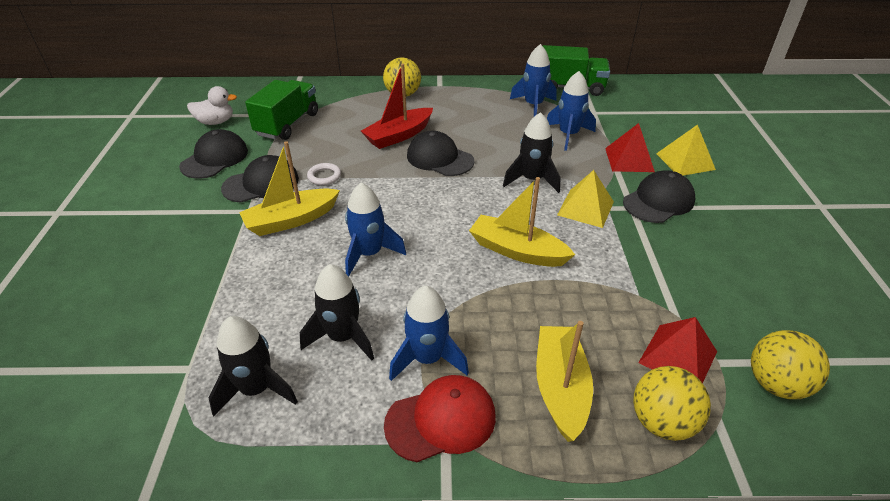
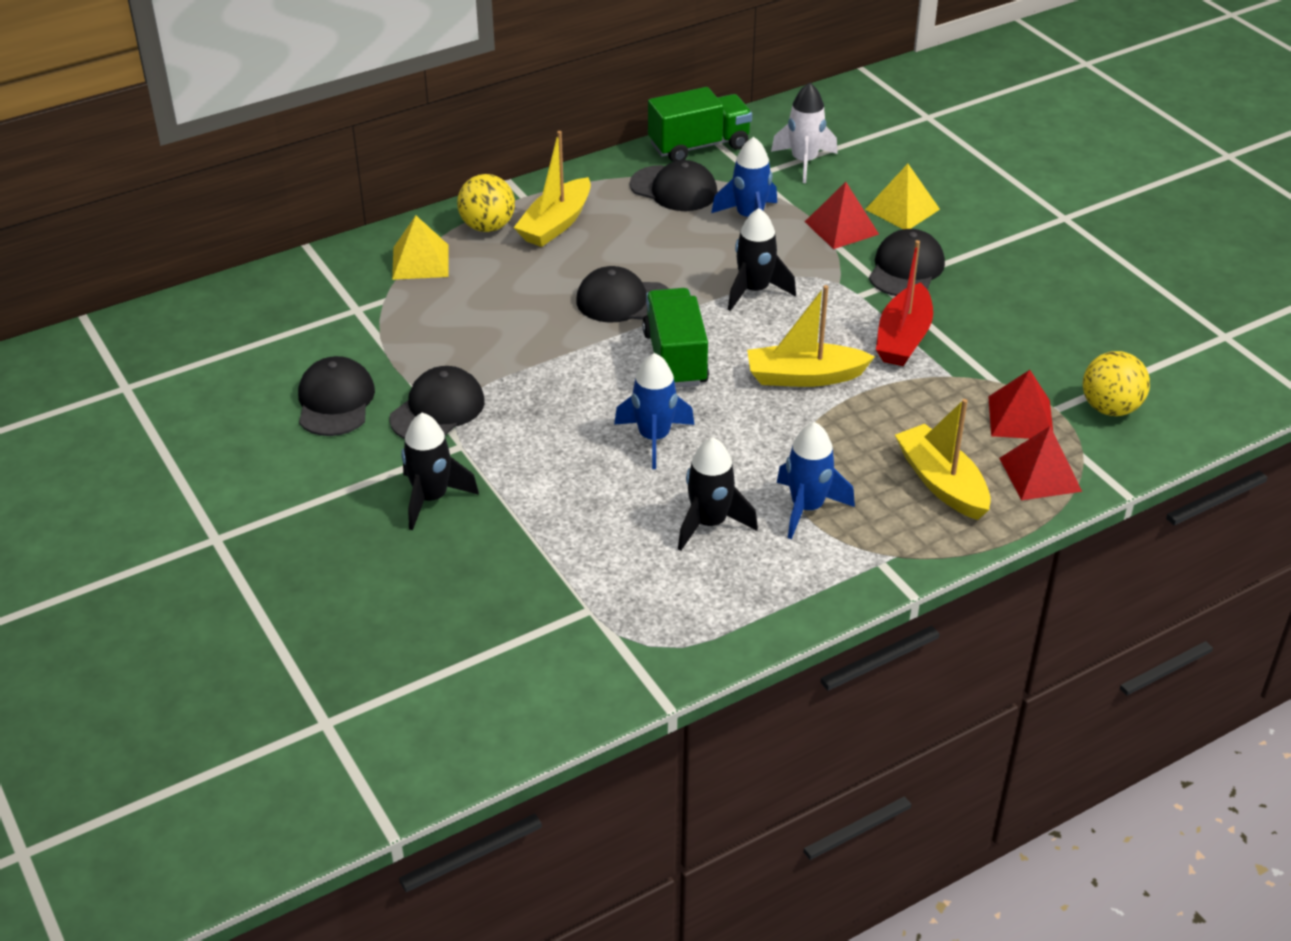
camera: 30 degrees left, 0 degrees up
white duck [187,86,237,125] -> none
black rocket [209,316,298,416] -> black rocket moved to [402,413,479,530]
yellow boat [239,141,340,236] -> yellow boat moved to [513,131,591,247]
green truck [245,80,318,140] -> green truck moved to [642,288,709,388]
white ring [307,163,341,185] -> none
red boat [361,64,433,149] -> red boat moved to [876,240,933,366]
red cap [384,375,496,462] -> none
blue rocket [510,44,557,116] -> black cap [630,160,718,211]
yellow pyramid [557,170,614,228] -> yellow pyramid moved to [392,215,448,280]
yellow ball [633,366,711,441] -> red pyramid [999,426,1082,500]
none -> white rocket [771,82,838,183]

